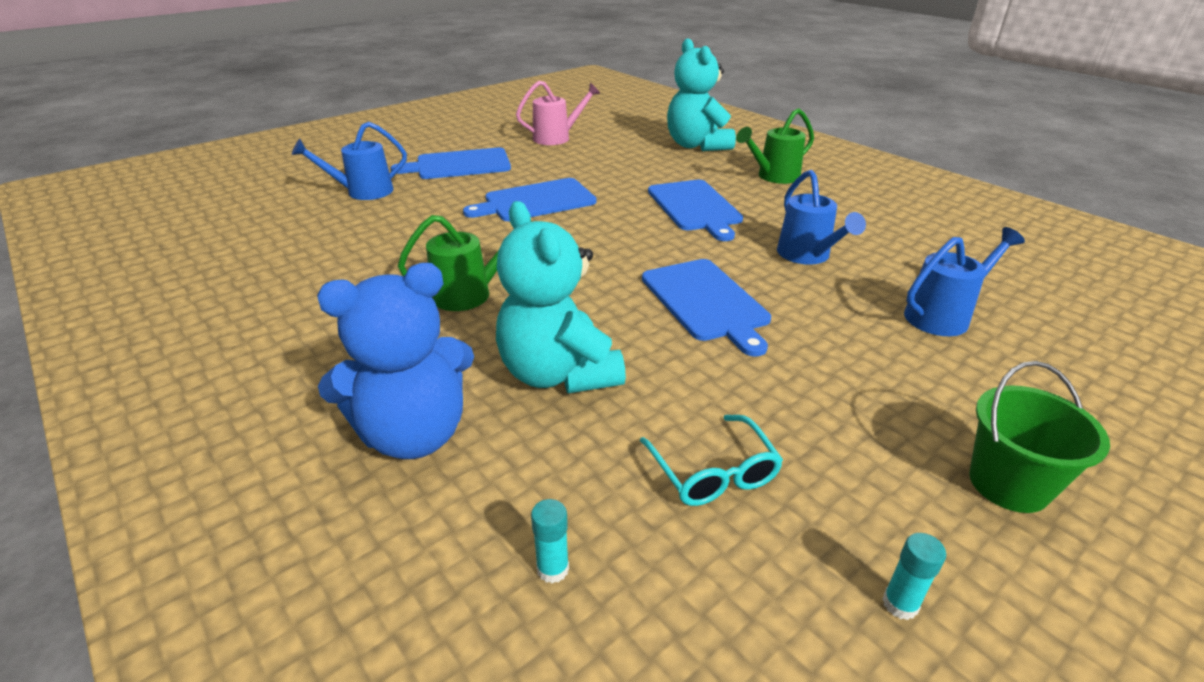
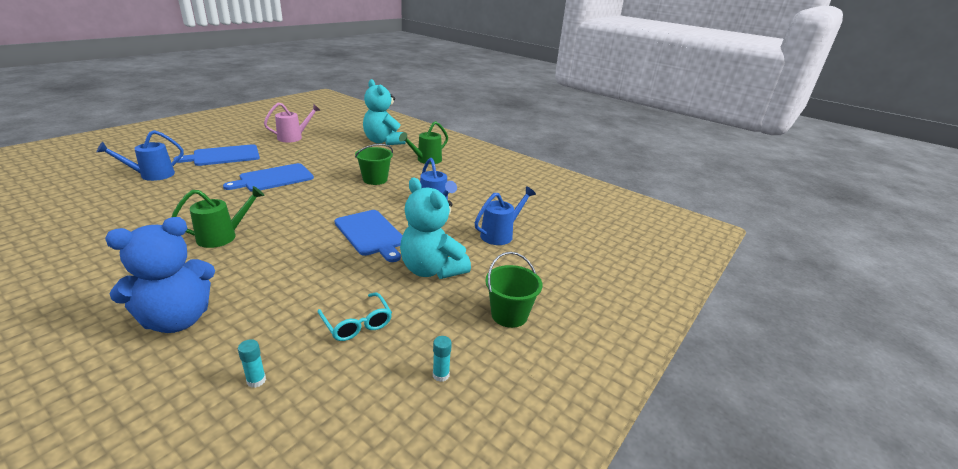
camera: 15 degrees left, 5 degrees down
turquoise teddy bear [496,201,626,393] -> turquoise teddy bear moved to [400,178,471,279]
blue cutting board [648,180,743,241] -> green bucket [355,144,393,185]

